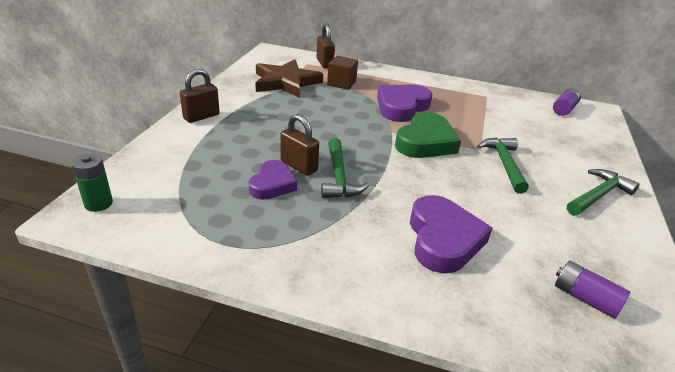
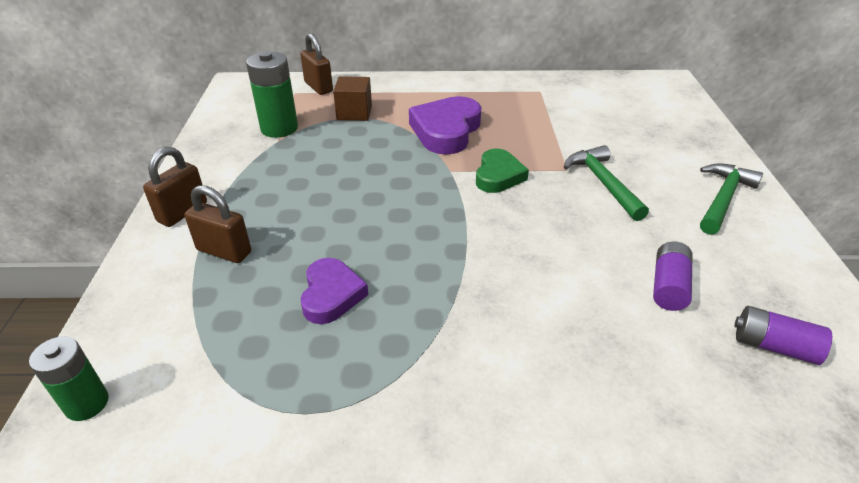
camera: 15 degrees left, 5 degrees up
brown star [255,59,323,98] -> green battery [246,51,298,138]
brown padlock [280,114,319,176] -> brown padlock moved to [184,185,251,263]
green hammer [321,138,369,198] -> none
green heart [395,112,461,158] -> green heart [476,149,529,193], size x0.64
purple heart [410,195,492,273] -> none
purple battery [553,88,581,116] -> purple battery moved to [653,242,693,311]

